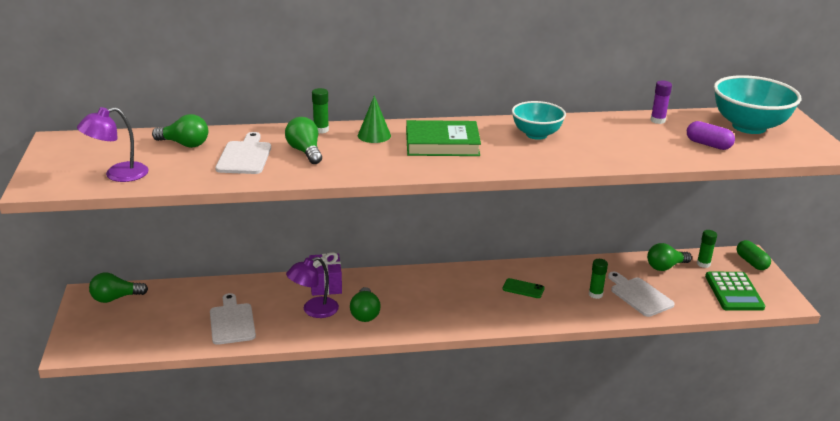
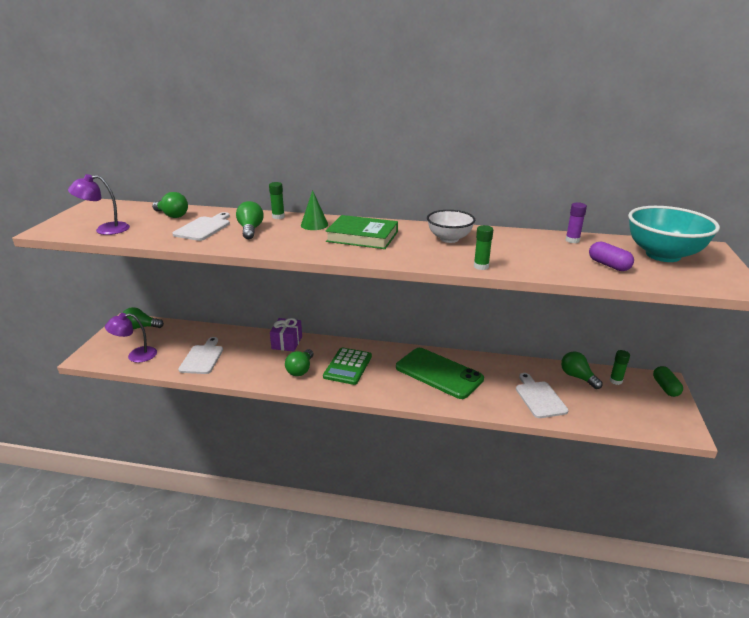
camera: 20 degrees right, 0 degrees up
purple lamp [286,257,339,318] -> purple lamp moved to [105,313,157,363]
green phone [502,278,545,298] -> green phone [396,348,484,399], size x2.45
turquoise bowl [512,101,566,140] -> white bowl [427,210,475,243]
green glue stick [589,259,608,299] -> green glue stick moved to [474,225,493,270]
green light bulb [647,243,692,271] -> green light bulb turned 60 degrees clockwise [561,351,603,389]
green calculator [705,272,765,311] -> green calculator moved to [323,348,372,385]

